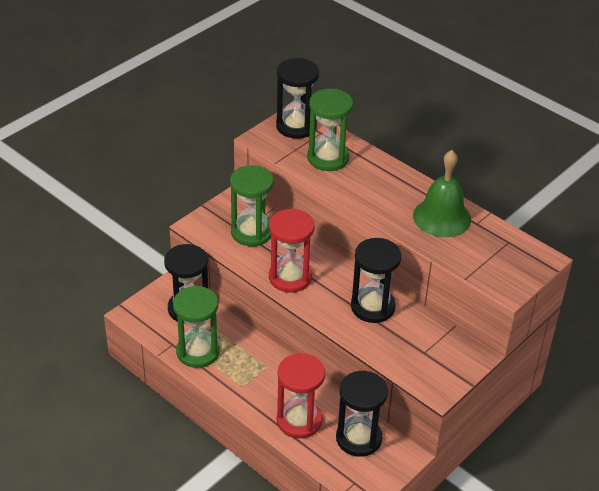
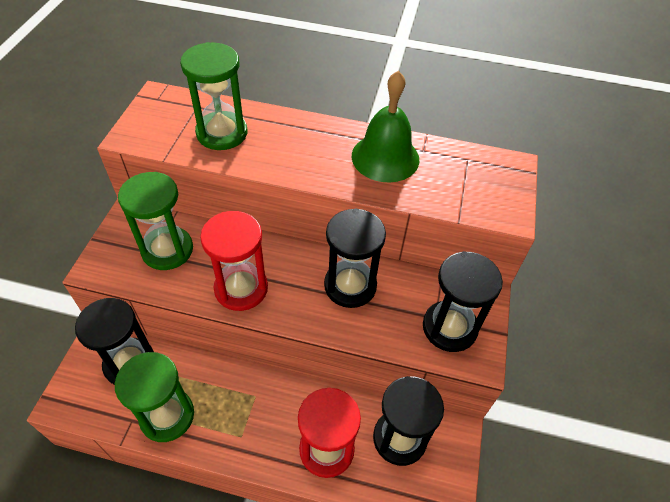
camera: 30 degrees left, 10 degrees up
black hourglass [276,58,319,139] -> black hourglass moved to [423,251,503,352]

